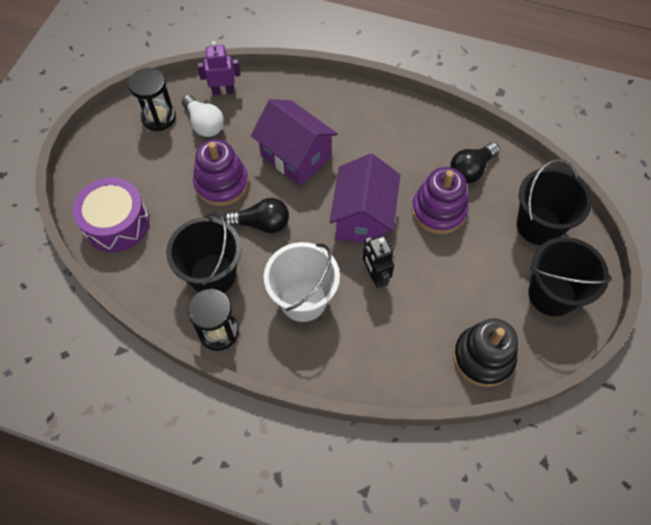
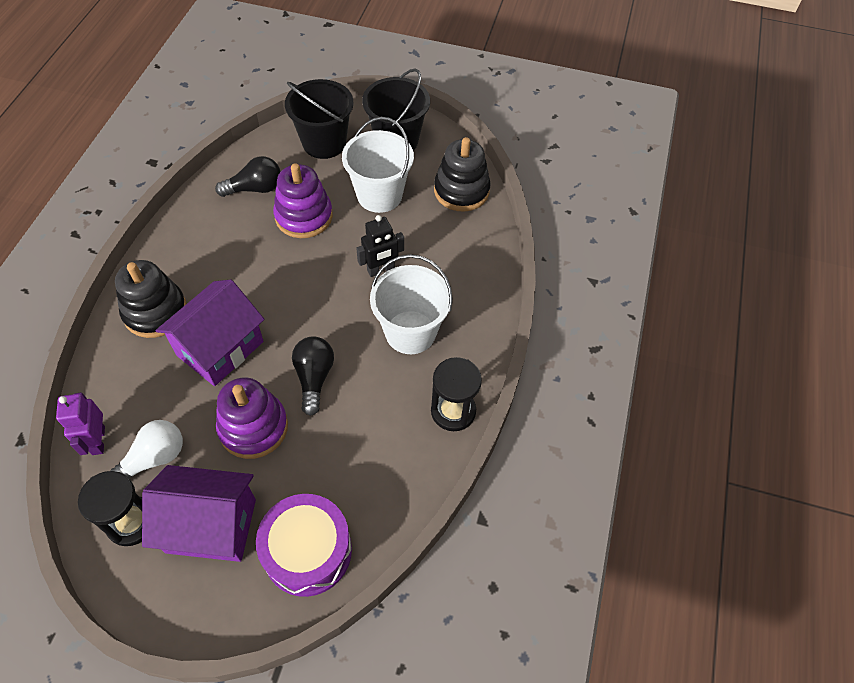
camera: 95 degrees left, 5 degrees down
black bucket [166,212,242,293] -> none
purple house [330,153,400,243] -> purple house moved to [142,465,256,562]
black light bulb [450,143,500,183] -> black light bulb turned 60 degrees counterclockwise [215,156,281,197]
none -> black stacking toy [115,260,187,338]
none -> white bucket [342,117,414,213]

